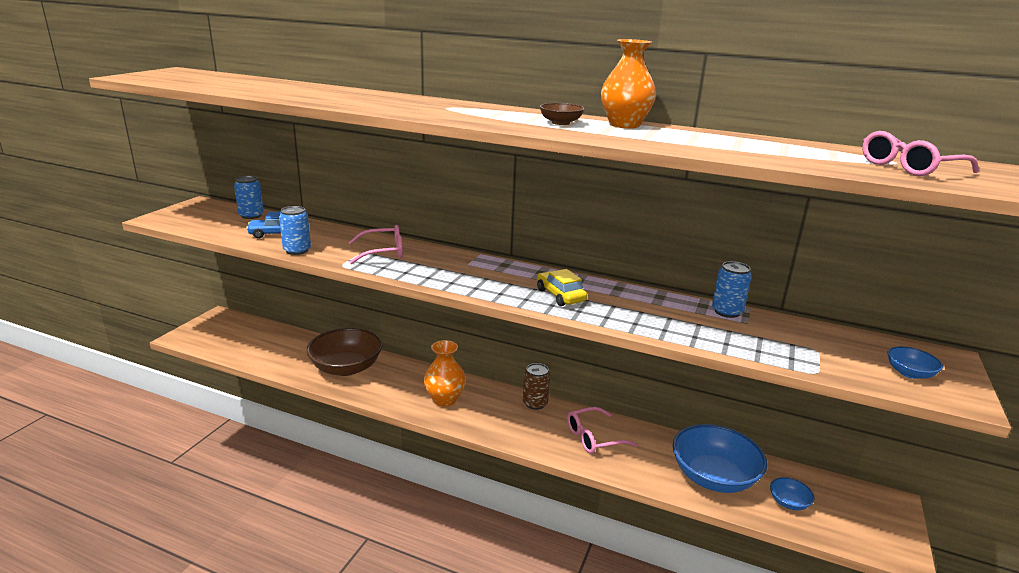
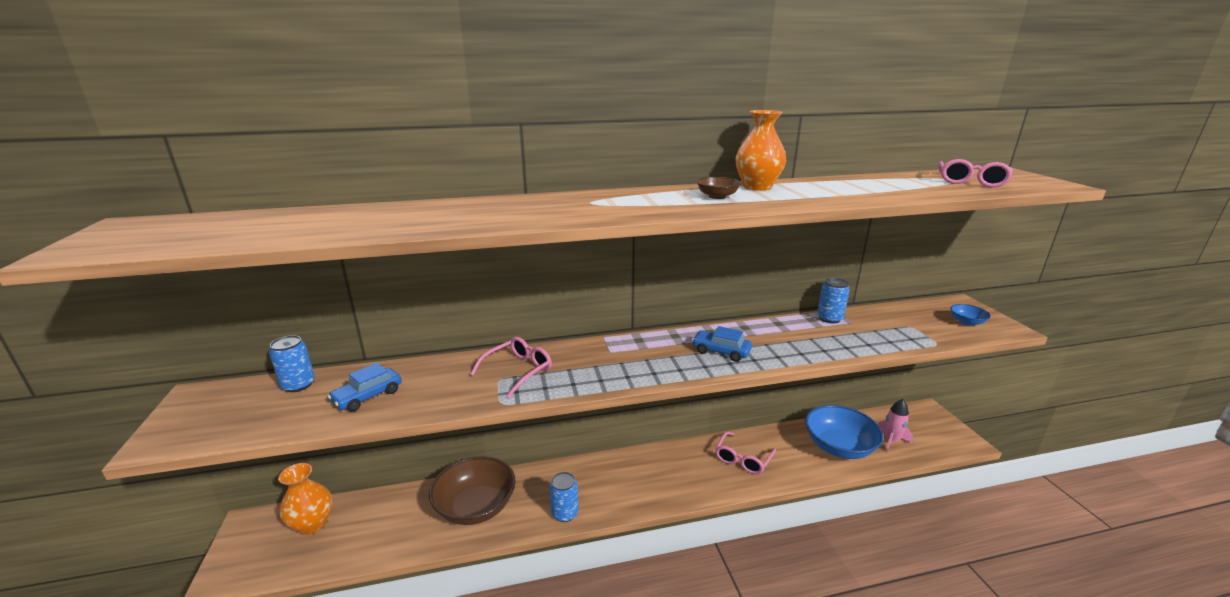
camera: 35 degrees left, 0 degrees up
blue can [279,206,311,255] -> blue can moved to [549,472,579,522]
orange vase [424,340,466,407] -> orange vase moved to [278,463,332,535]
brown can [523,363,550,410] -> none
yellow car [537,269,587,306] -> blue car [692,326,752,362]
blue bowl [770,477,815,510] -> pink rocket [878,399,913,452]

